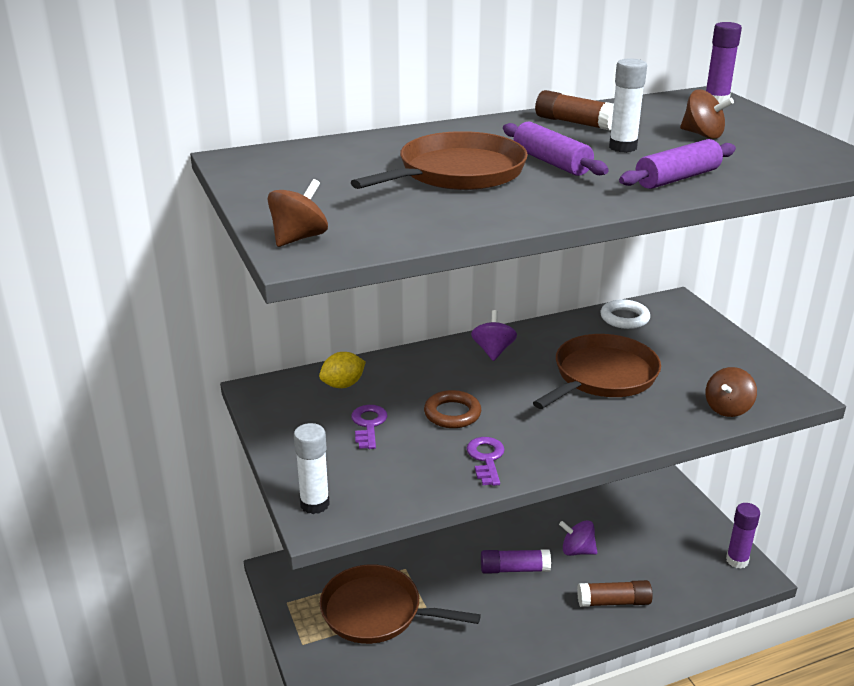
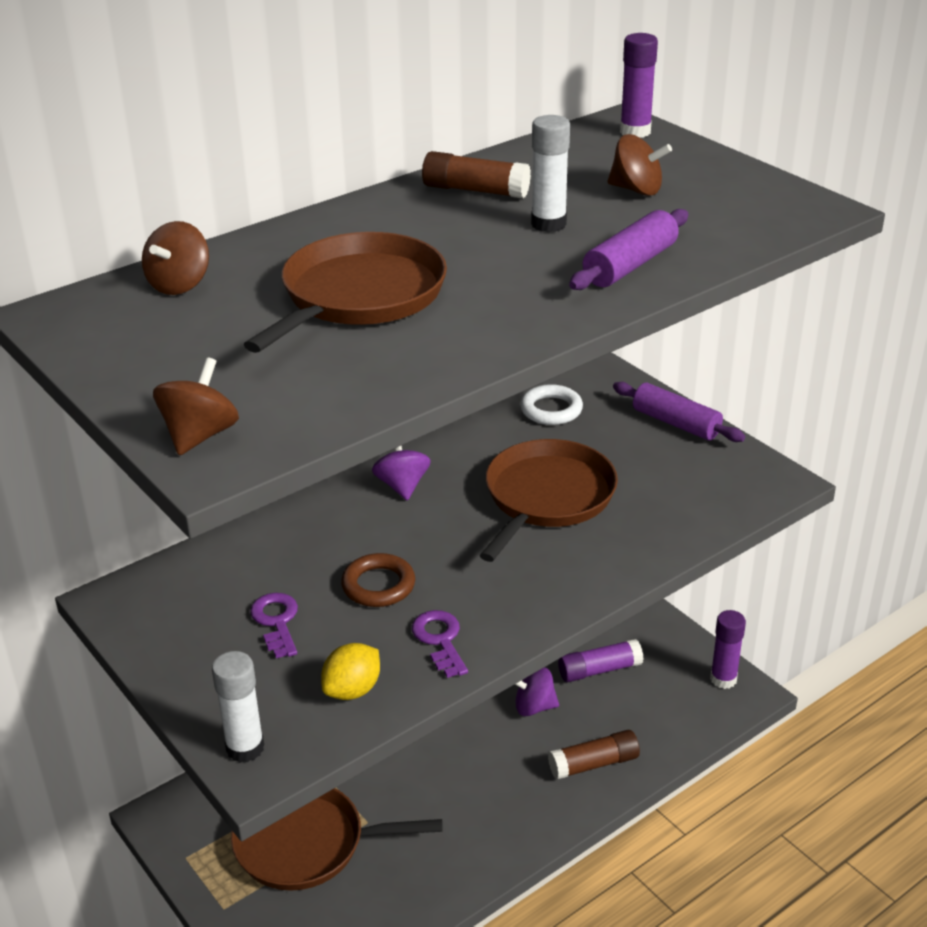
camera: 15 degrees left, 5 degrees up
yellow lemon [319,352,366,388] -> yellow lemon moved to [321,643,380,700]
purple glue stick [481,549,551,574] -> purple glue stick moved to [558,639,644,682]
purple rolling pin [503,122,609,176] -> purple rolling pin moved to [613,382,745,442]
brown spinning top [705,367,757,417] -> brown spinning top moved to [142,221,209,295]

